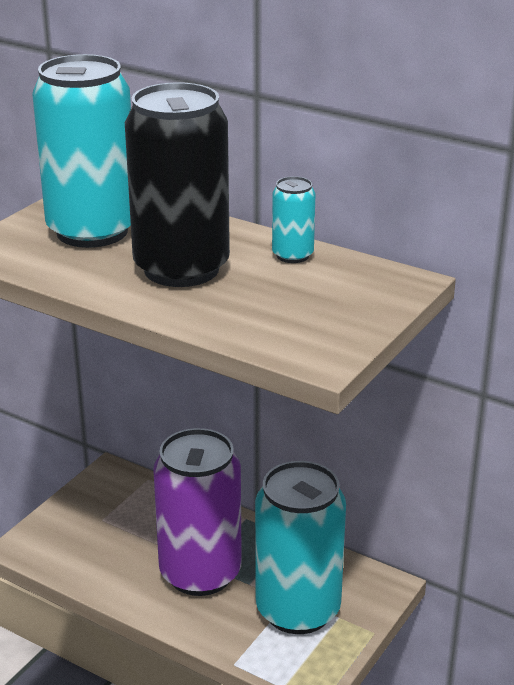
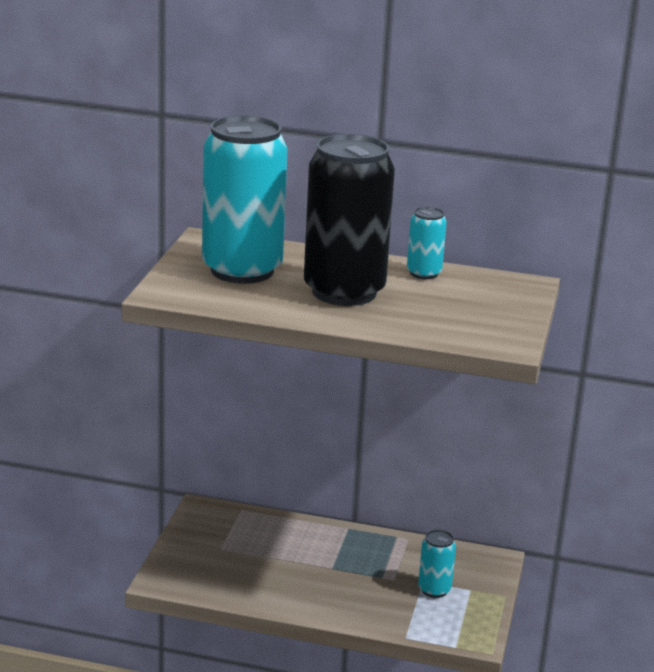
camera: 20 degrees left, 5 degrees down
purple can [153,428,242,596] -> none
turquoise can [255,461,346,634] -> turquoise can [418,529,456,598], size x0.44

